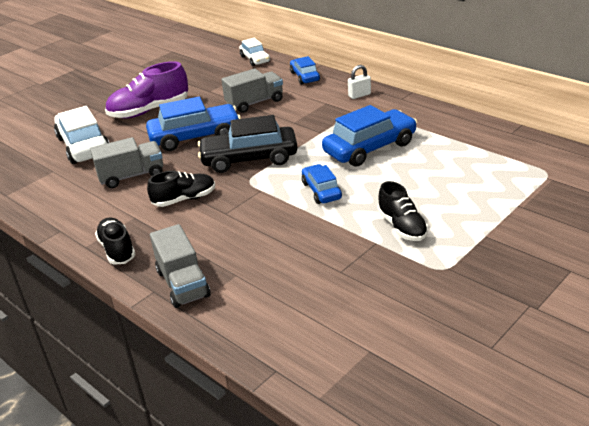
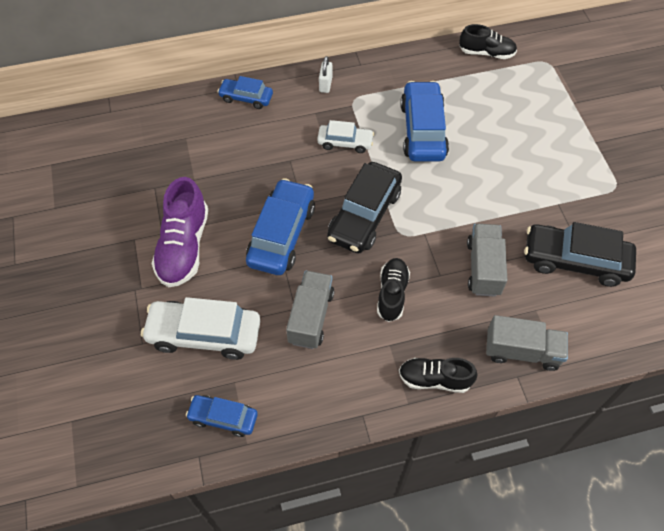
camera: 60 degrees left, 25 degrees up
grey truck [221,68,283,113] -> grey truck moved to [467,224,507,297]
white car [239,38,270,66] -> white car moved to [317,120,374,153]
blue car [302,164,342,204] -> blue car moved to [186,395,258,437]
black shoe [378,181,428,241] -> black shoe moved to [459,24,517,59]
none -> black car [524,222,636,287]

